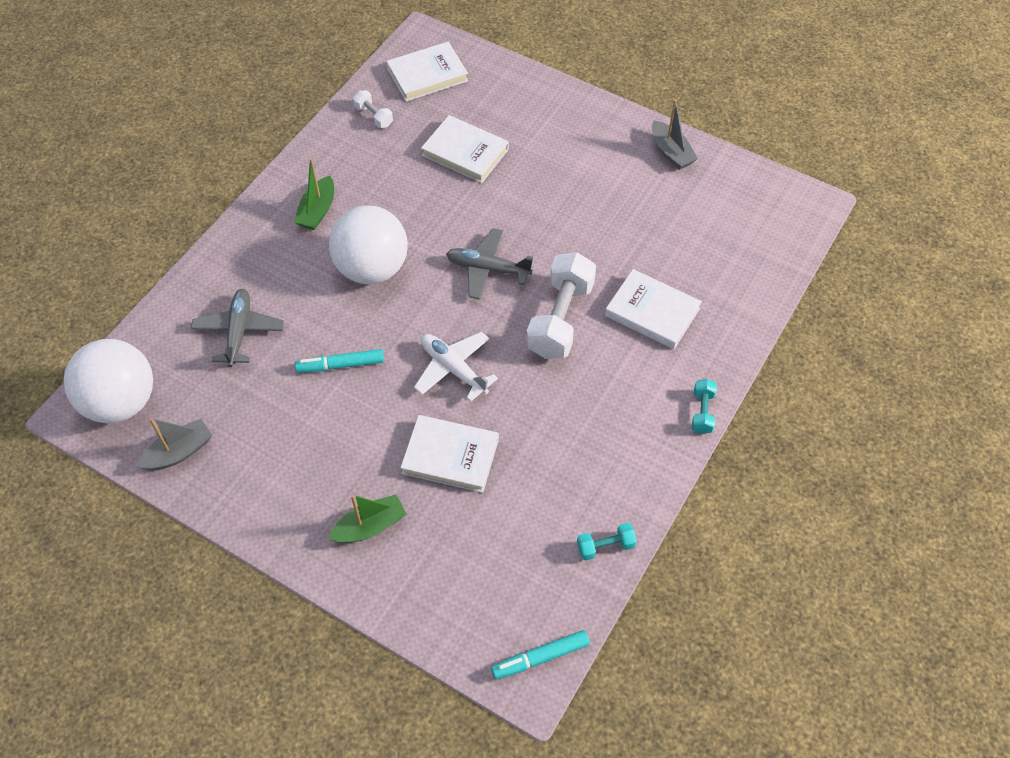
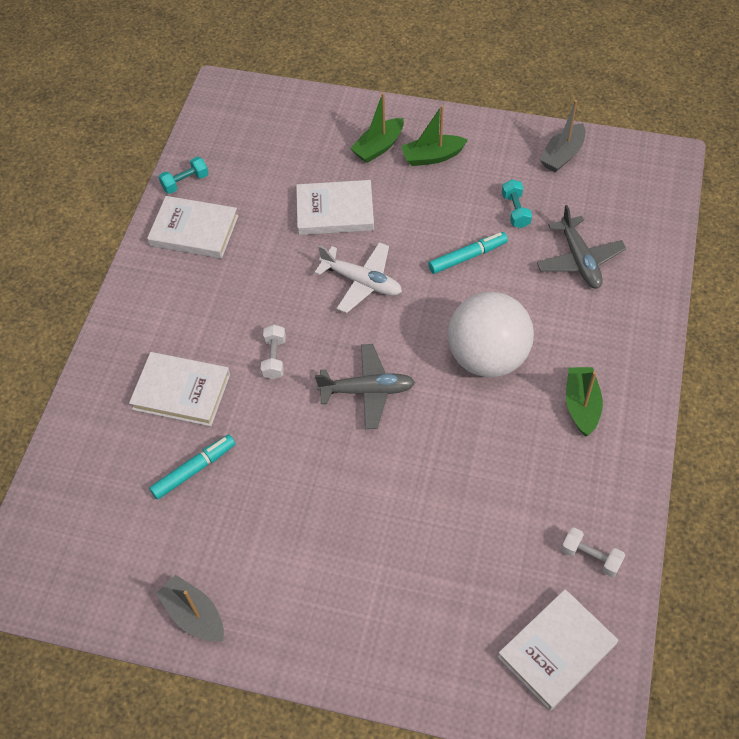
camera: 165 degrees right, 0 degrees up
white ball [64,339,153,423] -> none
white book [421,115,509,183] -> white book moved to [147,196,238,259]
turquoise marker [491,630,590,679] -> turquoise marker moved to [149,435,235,500]
white dumbbell [526,252,596,359] -> white dumbbell [261,325,286,379], size x0.47
turquoise dumbbell [692,379,717,434] -> turquoise dumbbell moved to [502,179,532,228]
none -> green boat [401,105,468,166]

